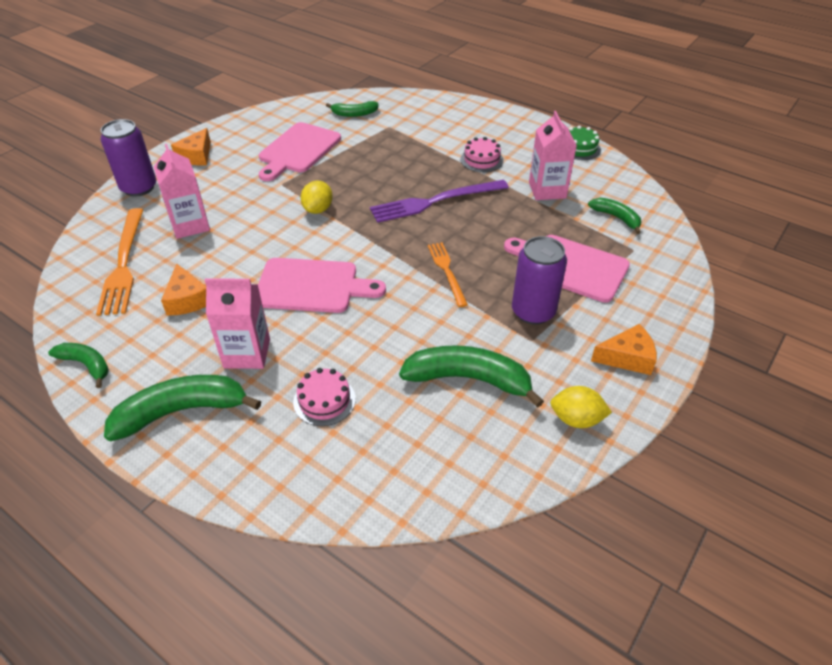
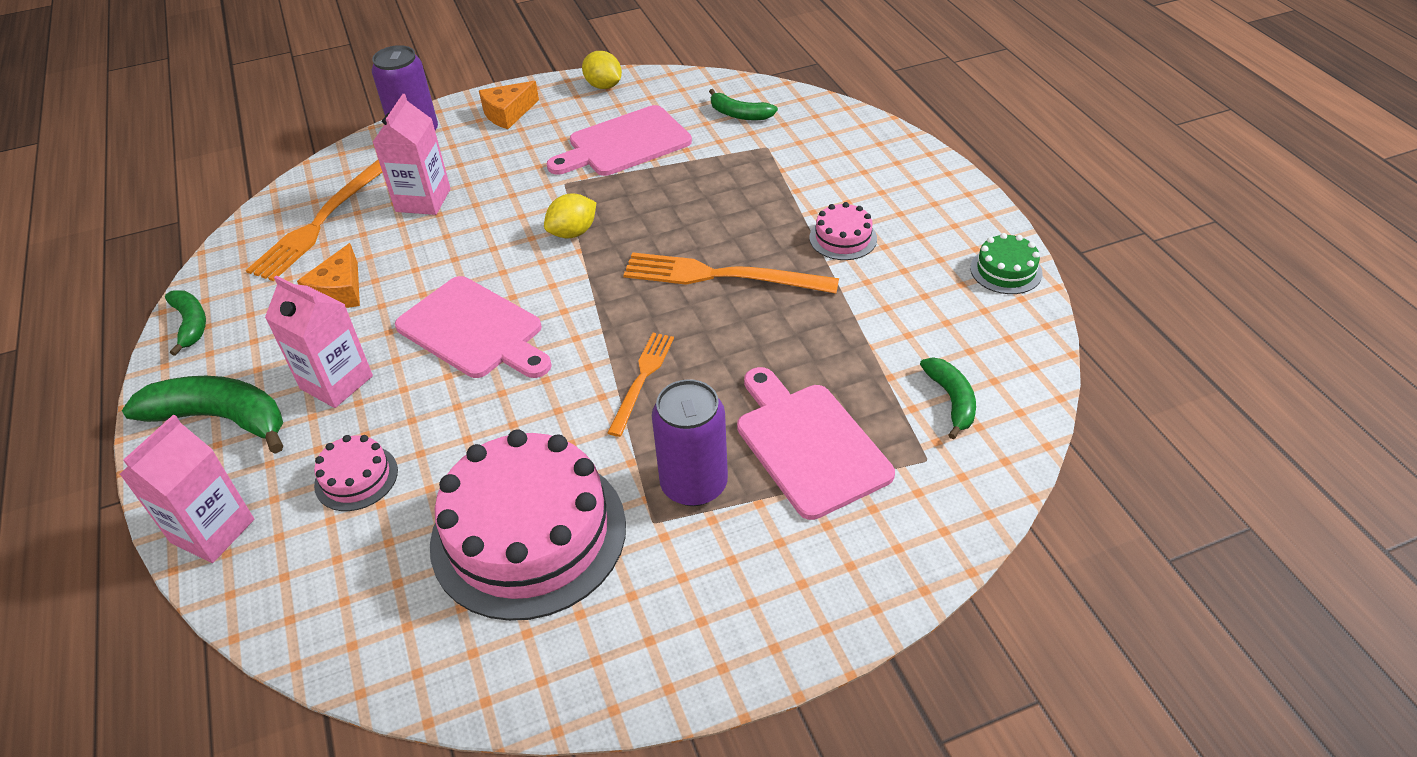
camera: 35 degrees right, 0 degrees up
purple fork [370,180,509,223] -> orange fork [623,252,839,294]
green banana [399,345,544,408] -> pink cake [430,430,626,621]
pink carton [529,111,577,200] -> pink carton moved to [120,414,254,563]
yellow lemon [550,386,612,428] -> yellow lemon moved to [582,51,622,89]
orange cheese [591,324,657,375] -> none

